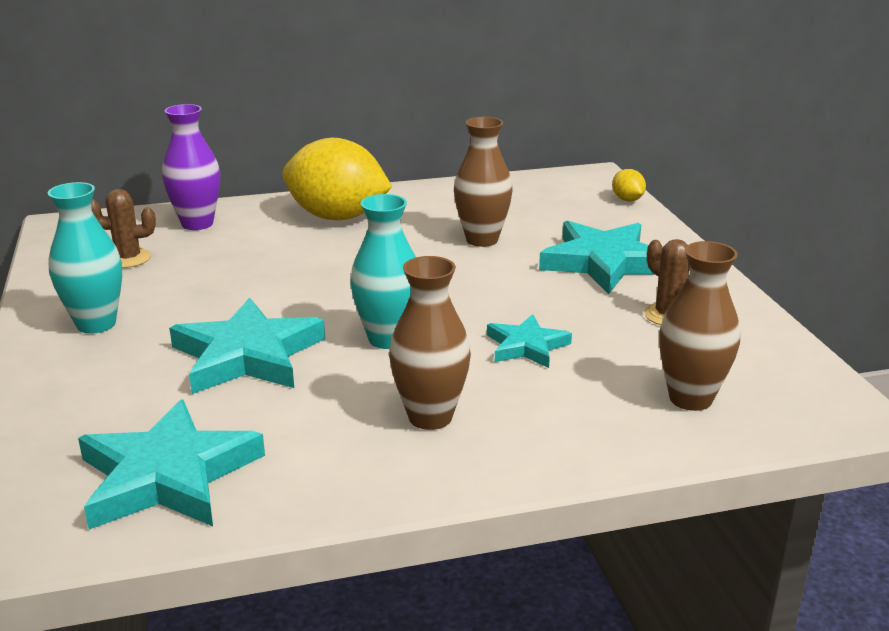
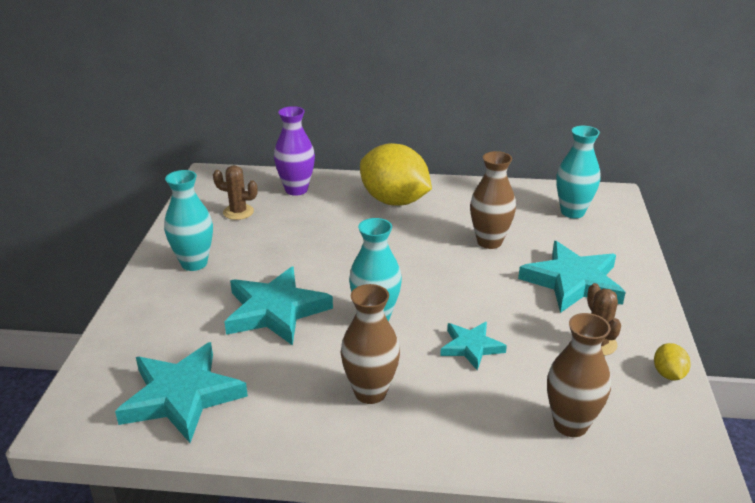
camera: 20 degrees right, 5 degrees up
yellow lemon [612,169,646,201] -> yellow lemon moved to [654,343,691,380]
none -> turquoise vase [556,126,600,218]

